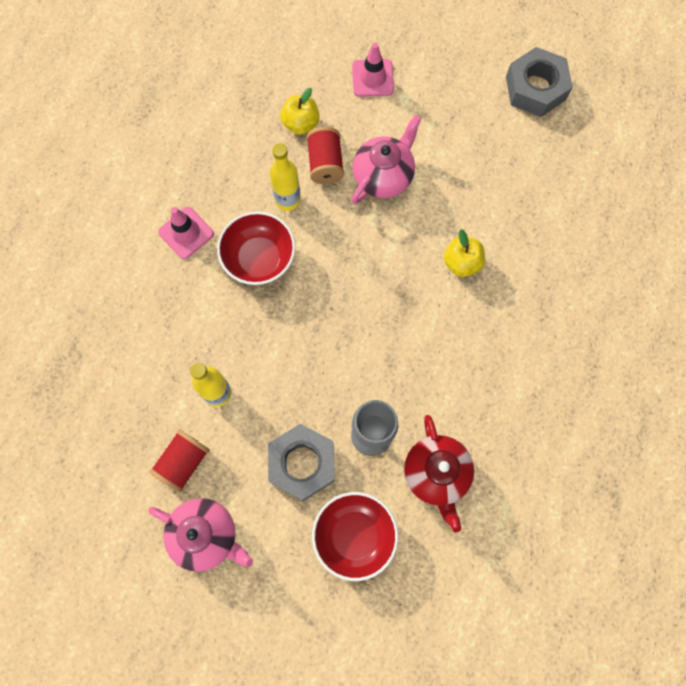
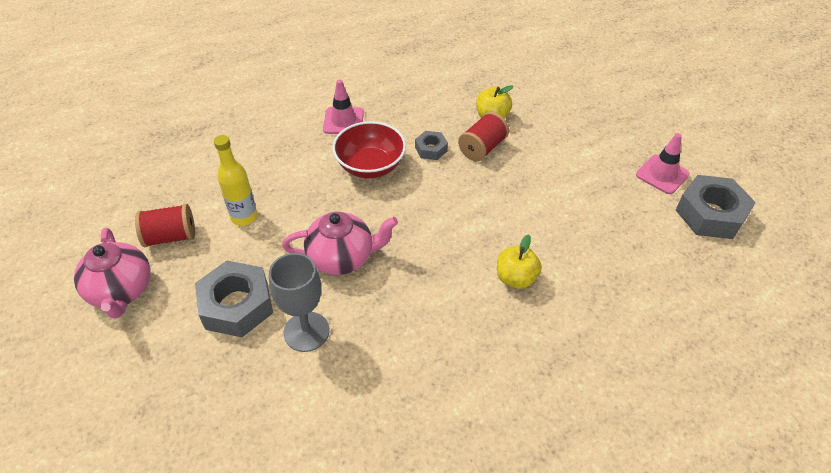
camera: 45 degrees right, 25 degrees down
yellow bottle [270,143,301,211] -> grey nut [415,131,448,160]
red bowl [312,492,398,581] -> none
pink traffic cone [352,43,394,97] -> pink traffic cone moved to [636,133,690,194]
pink teapot [352,115,421,204] -> pink teapot moved to [282,212,398,275]
red teapot [404,415,474,532] -> none

